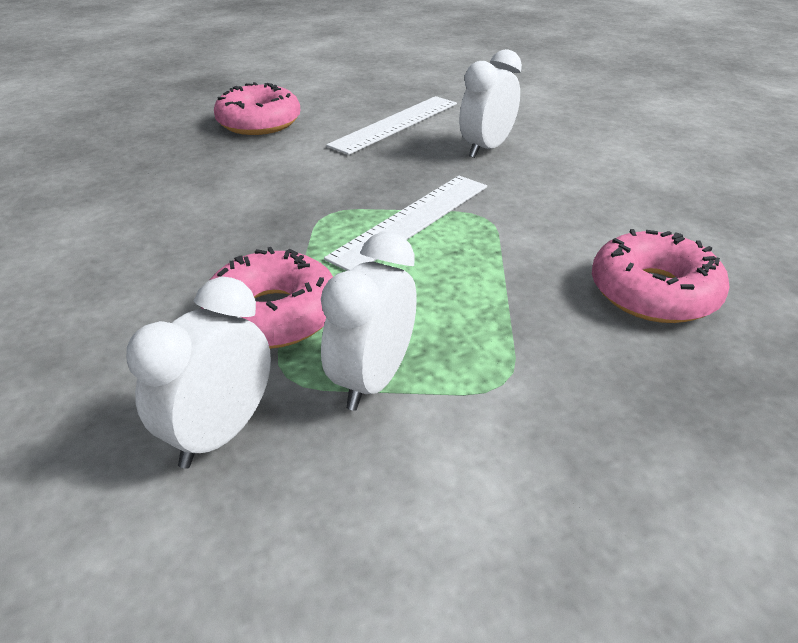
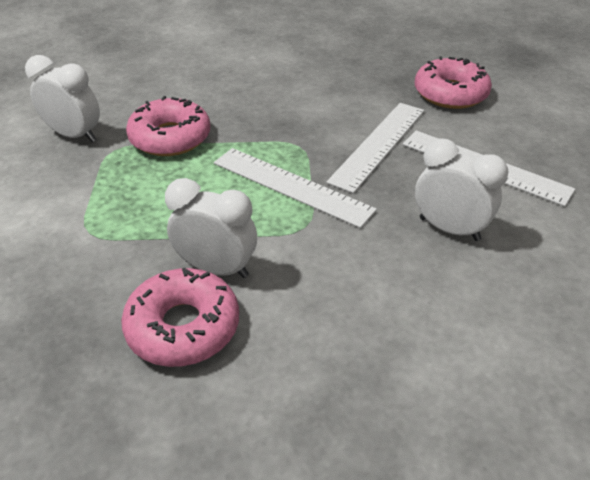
camera: 85 degrees right, 5 degrees up
white clock [321,232,417,411] -> white clock moved to [165,178,257,278]
none -> white ruler [326,103,424,193]

